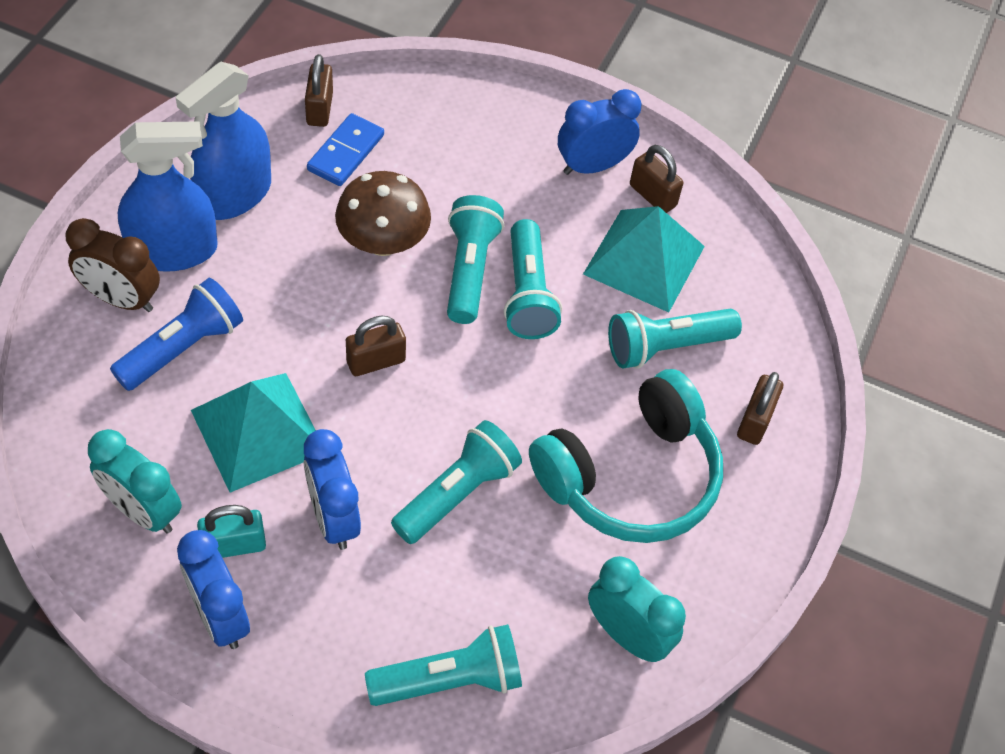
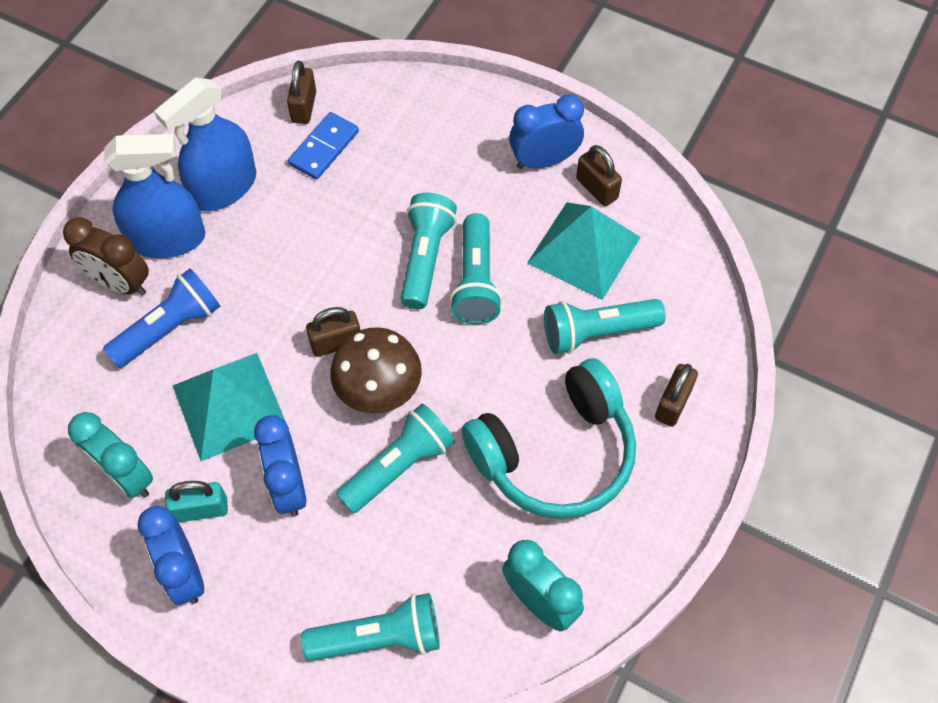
camera: 10 degrees right, 5 degrees up
brown mushroom [335,171,431,256] -> brown mushroom moved to [330,327,422,414]

